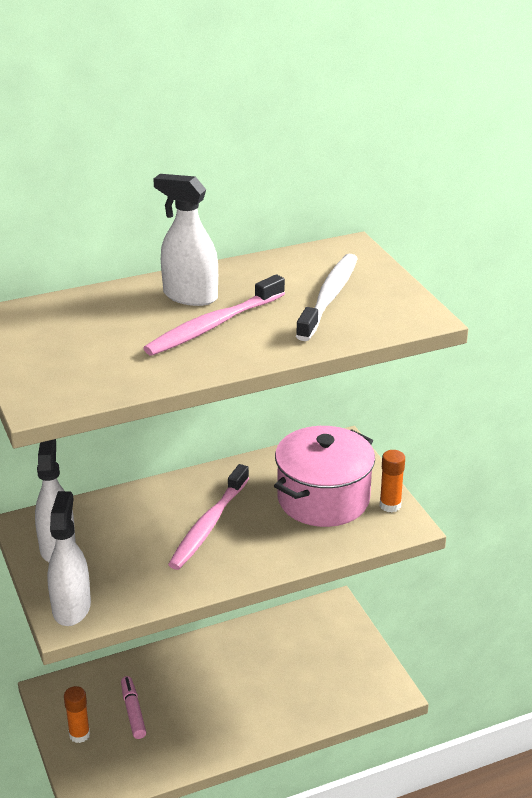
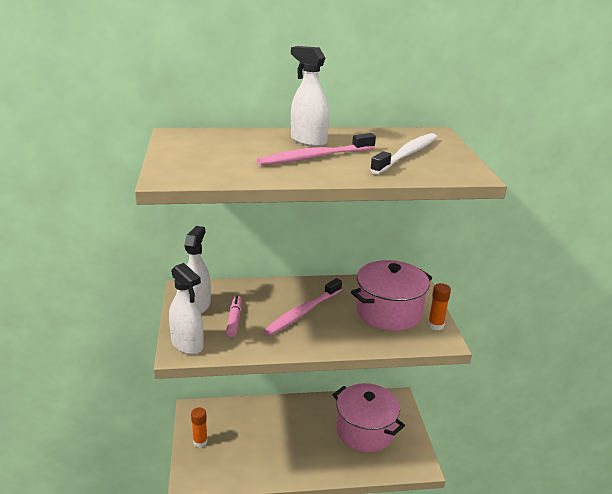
camera: 15 degrees right, 5 degrees down
white spray bottle [47,491,91,626] -> white spray bottle turned 120 degrees clockwise [169,263,204,355]
pink marker [121,676,146,739] -> pink marker moved to [226,295,242,337]
none -> pink pot [333,383,405,452]

